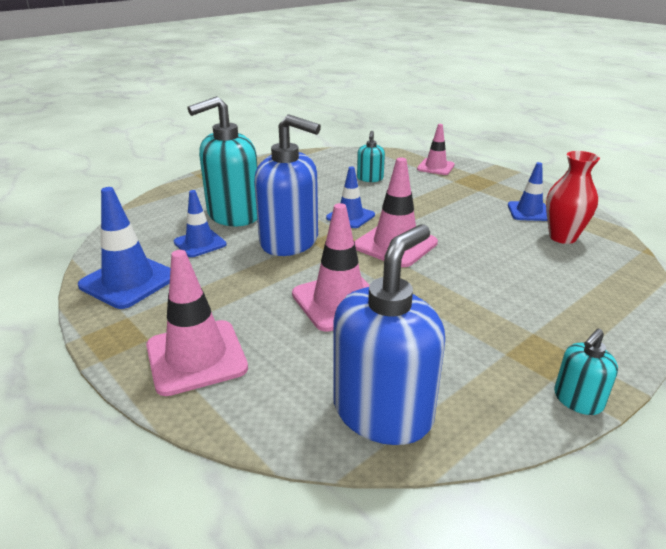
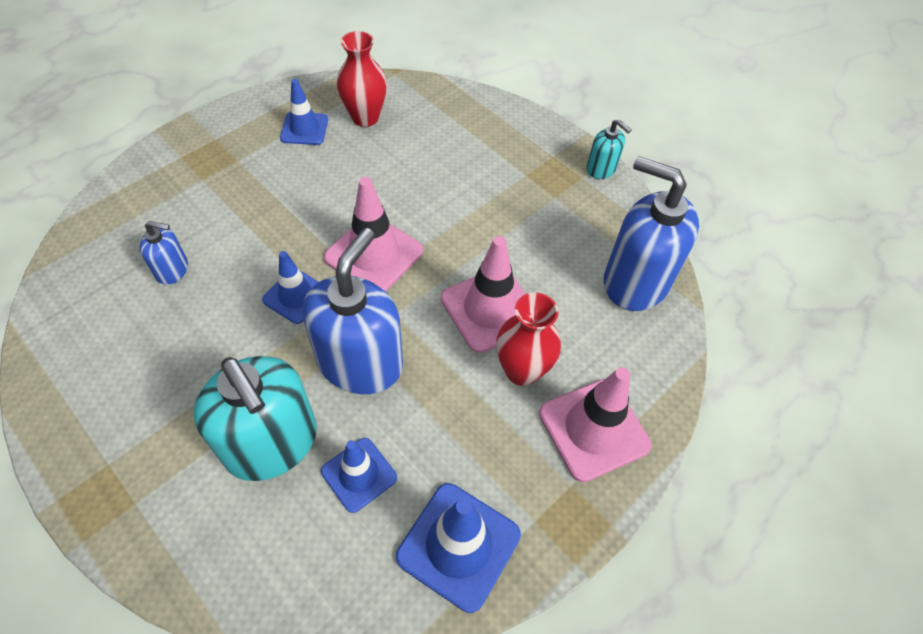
camera: 95 degrees left, 25 degrees up
turquoise soap dispenser [357,131,385,182] -> blue soap dispenser [140,221,188,285]
pink traffic cone [417,124,455,175] -> none
none -> red vase [496,292,561,386]

